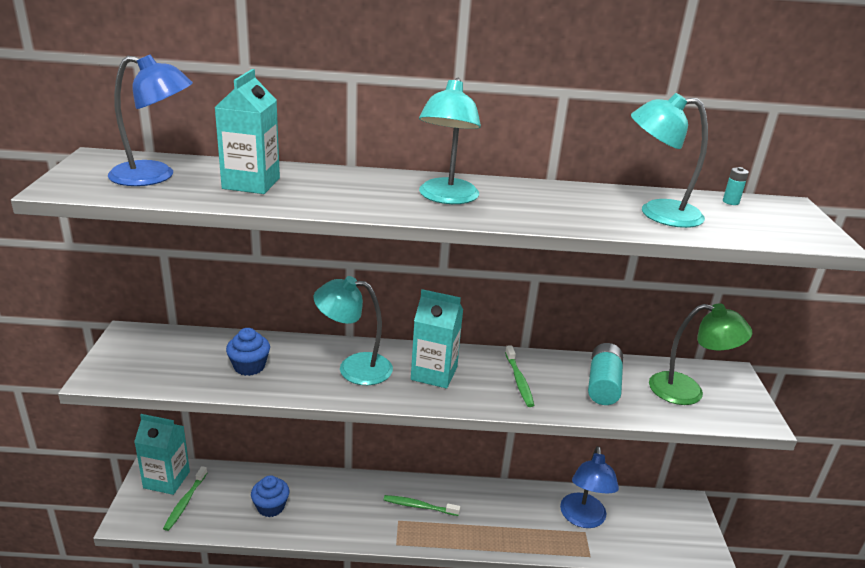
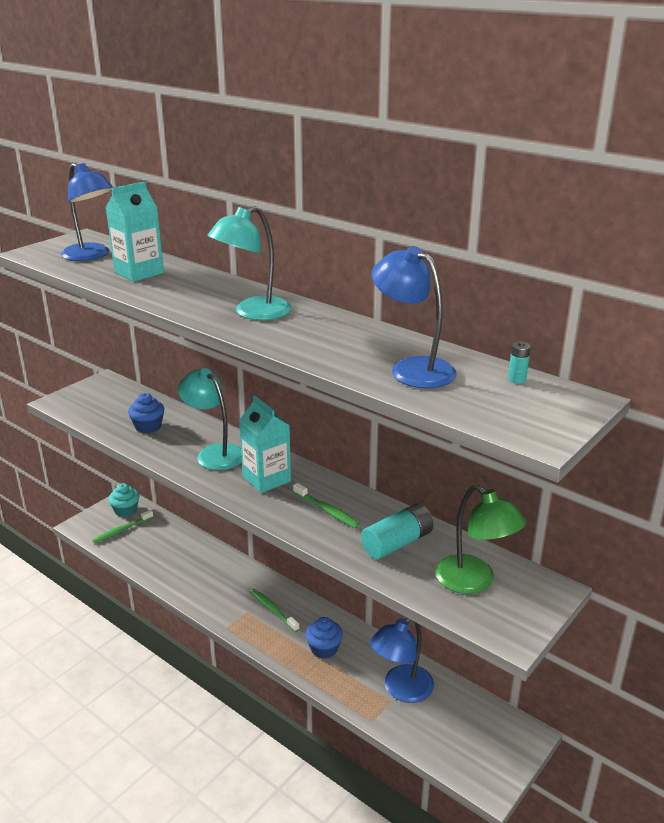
camera: 40 degrees right, 0 degrees up
turquoise carton [134,414,190,495] -> turquoise cupcake [109,483,139,517]
blue cupcake [251,475,290,517] -> blue cupcake moved to [305,617,343,659]
green toothbrush [505,345,534,407] -> green toothbrush turned 75 degrees counterclockwise [293,483,360,529]
turquoise lamp [631,93,708,228] -> blue lamp [371,246,457,388]

